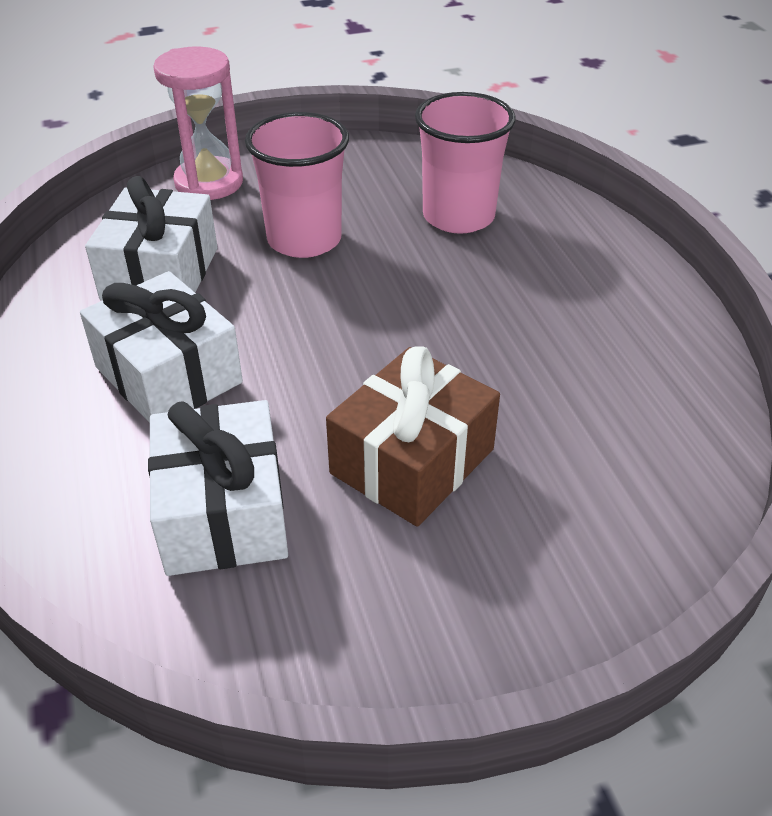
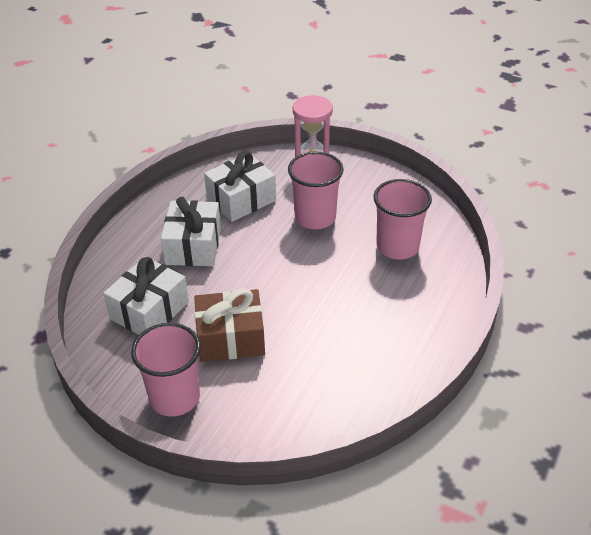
camera: 45 degrees right, 0 degrees up
none -> pink cup [131,323,201,417]

